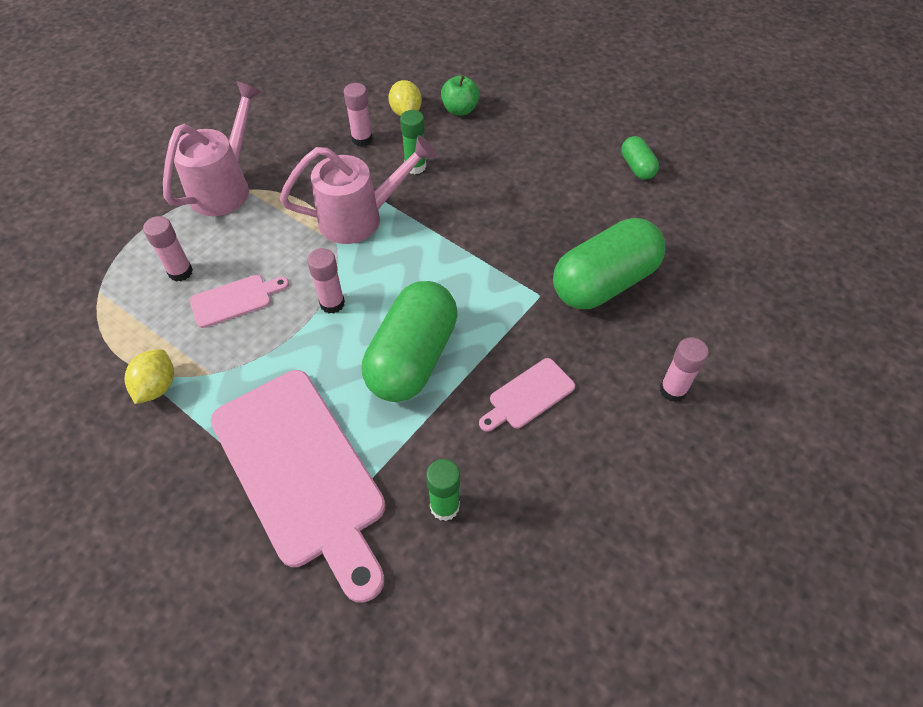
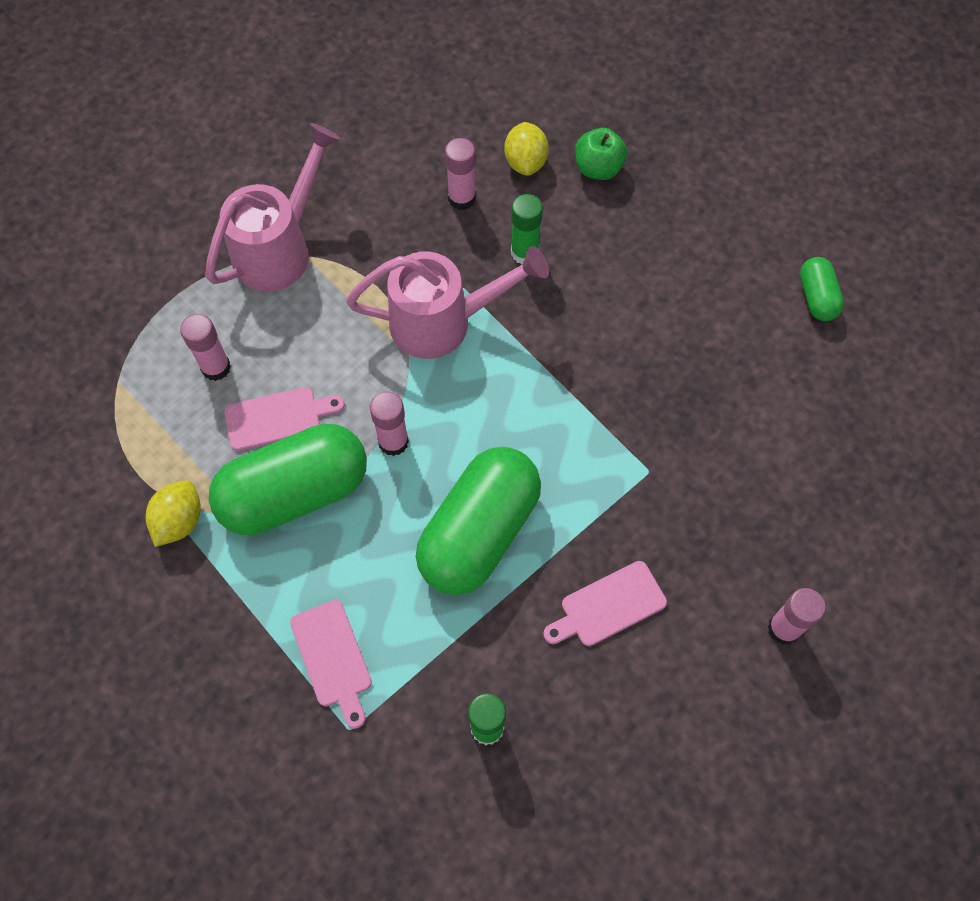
camera: 10 degrees right, 10 degrees up
pink cutting board [210,370,386,603] -> pink cutting board [290,600,372,729], size x0.44
green capsule [553,218,665,309] -> green capsule moved to [209,424,367,535]

